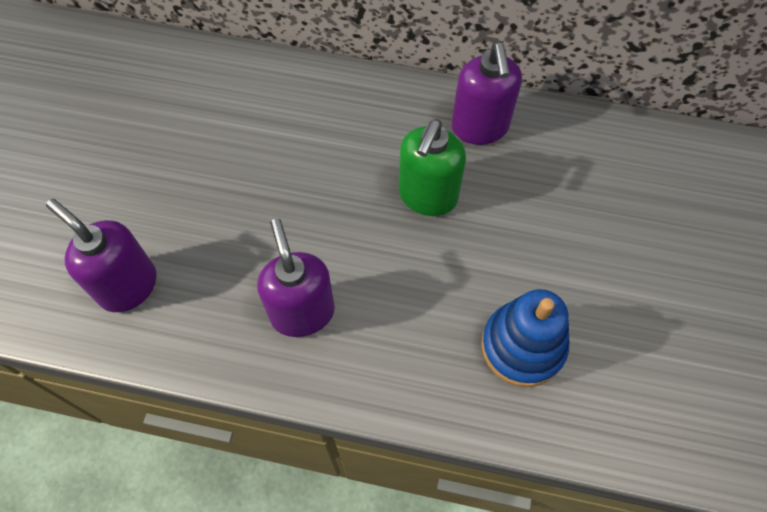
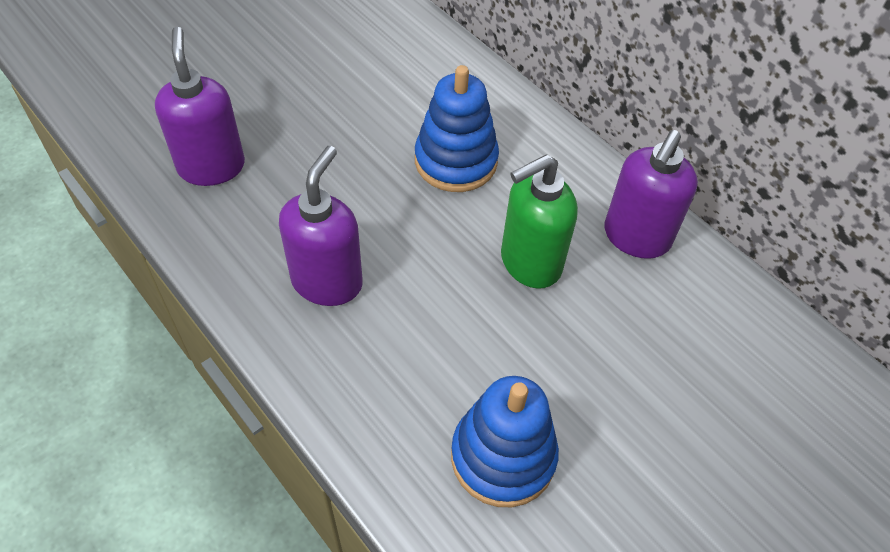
camera: 35 degrees right, 10 degrees down
none -> blue stacking toy [415,65,499,192]

